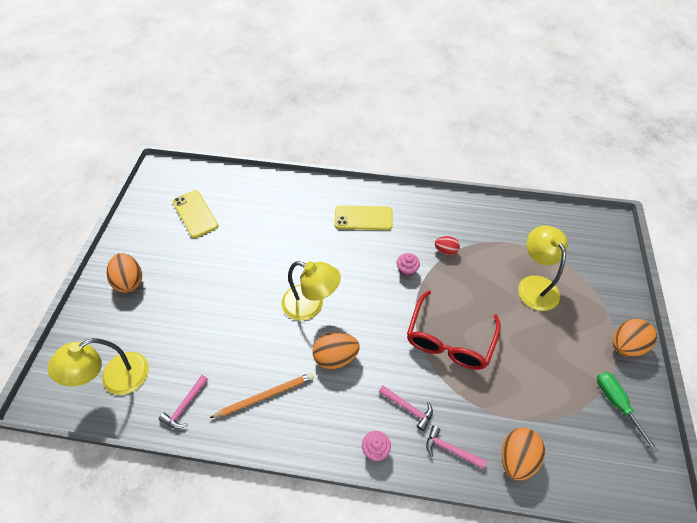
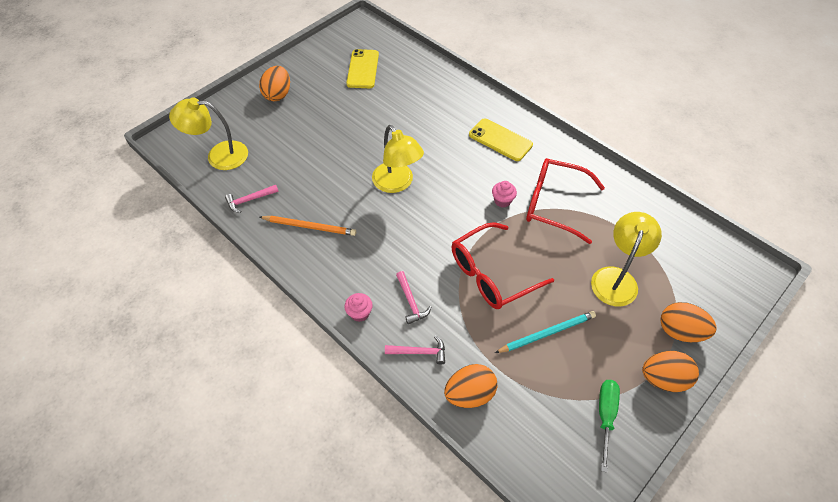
camera: 35 degrees right, 0 degrees up
orange egg [312,332,360,369] -> orange egg moved to [660,302,717,342]
pink hammer [426,425,487,469] -> pink hammer turned 120 degrees clockwise [385,335,445,364]
red egg [435,236,460,255] -> red glasses [526,158,605,244]
none -> turquoise pencil [495,311,596,353]

